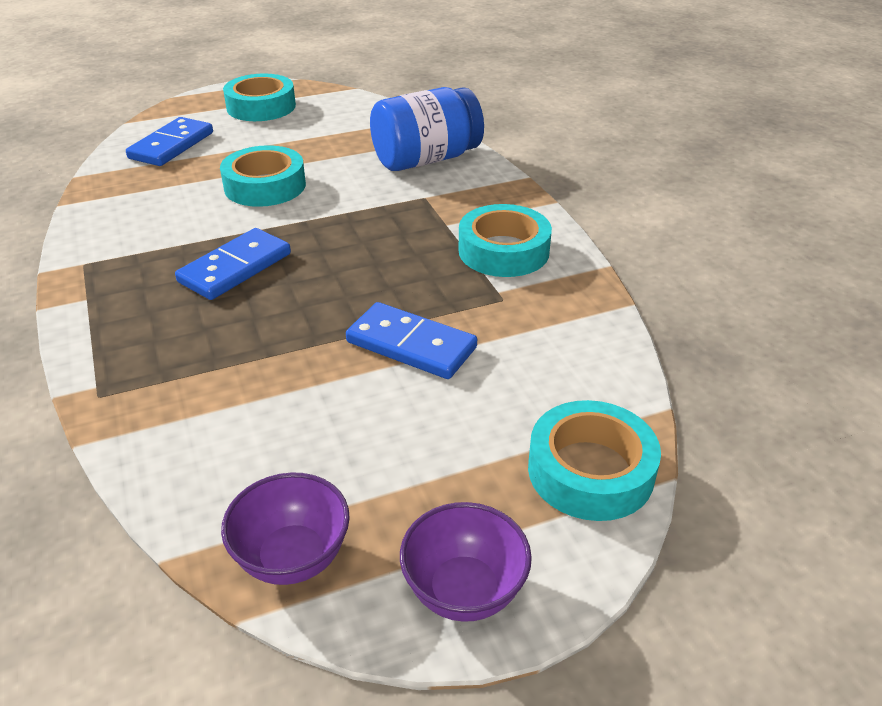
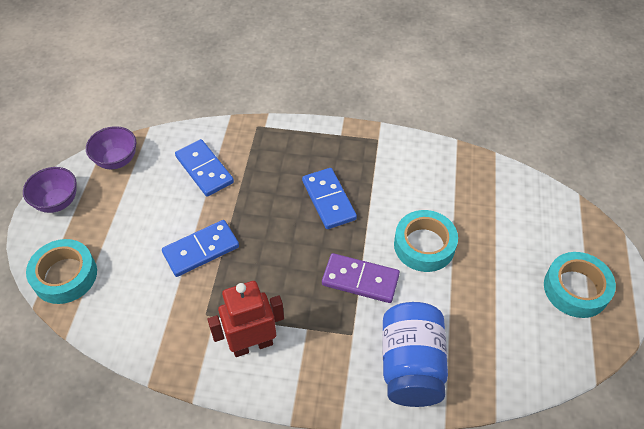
camera: 120 degrees right, 15 degrees up
blue domino [126,117,213,166] -> blue domino moved to [175,139,234,197]
turquoise tape [459,204,552,277] -> red robot [208,281,284,357]
none -> purple domino [322,253,400,303]

